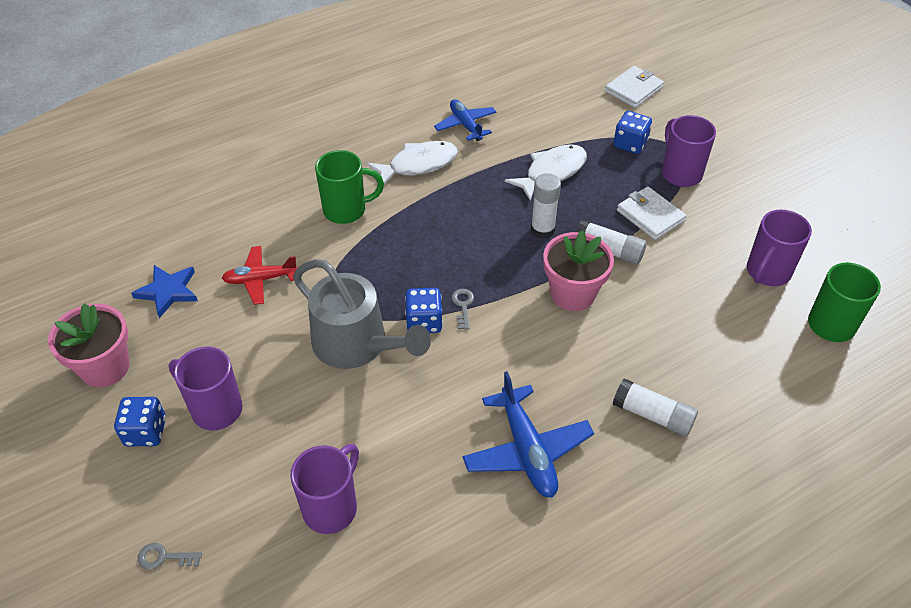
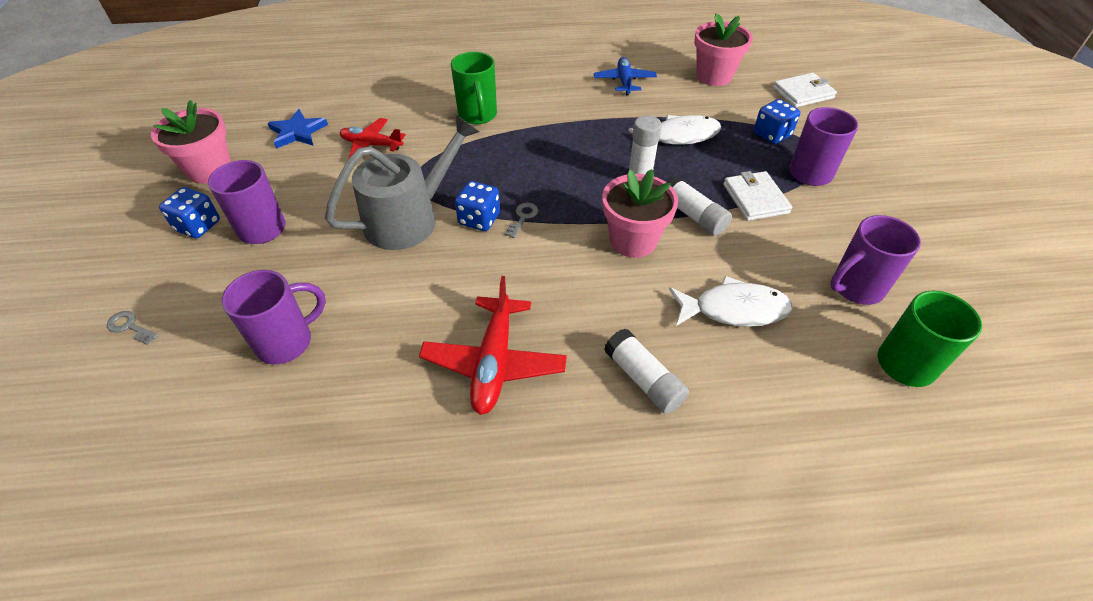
camera: 25 degrees right, 0 degrees up
grey watering can [293,259,431,369] -> grey watering can turned 105 degrees counterclockwise [325,115,479,250]
green mug [315,150,384,224] -> green mug turned 60 degrees clockwise [451,52,497,125]
white fish [367,141,458,184] -> white fish moved to [669,276,792,327]
blue plane [463,371,594,498] -> red plane [419,276,567,415]
none -> pink flower pot [694,13,753,86]

